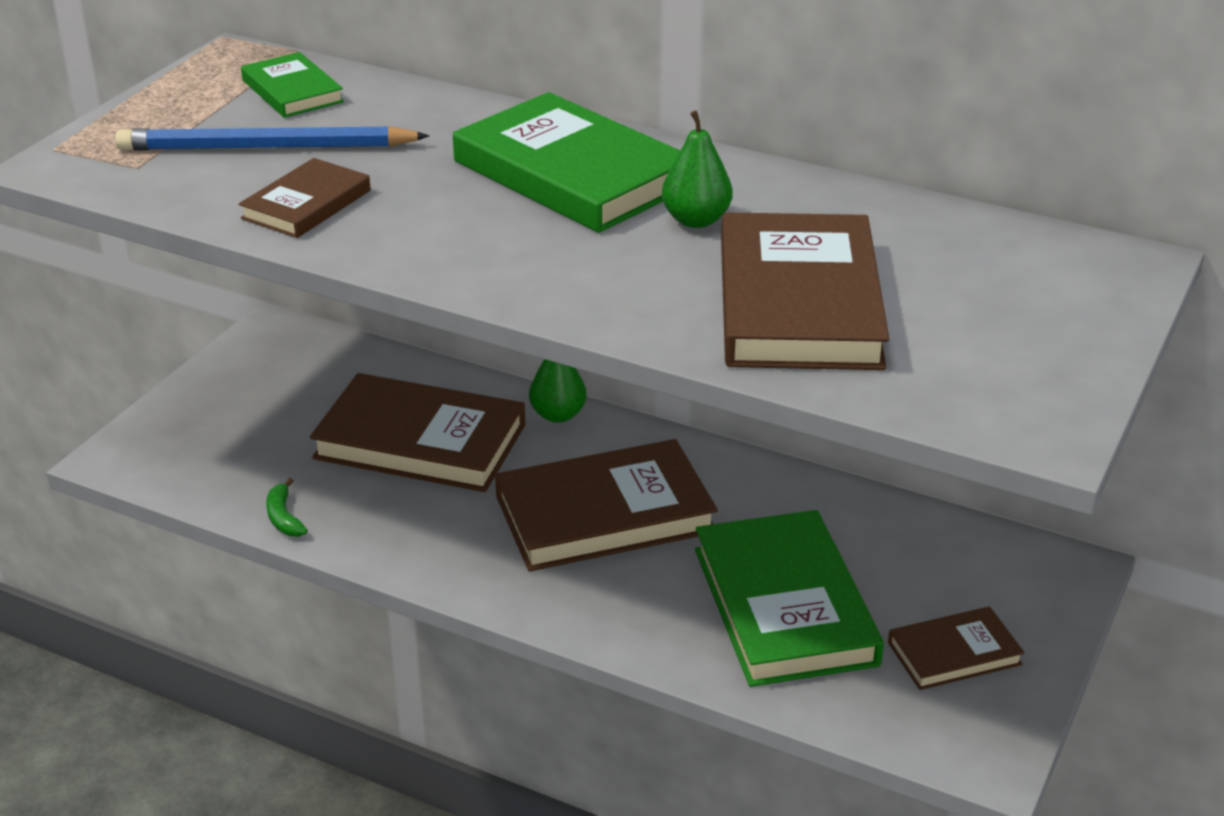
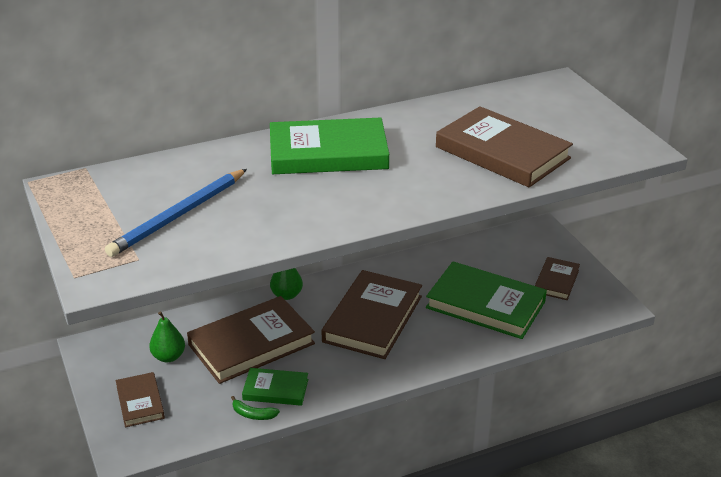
camera: 50 degrees left, 0 degrees up
brown book [239,158,371,238] -> brown book moved to [116,372,165,427]
green book [241,52,344,118] -> green book moved to [242,368,308,406]
green pear [662,110,732,228] -> green pear moved to [149,311,185,362]

